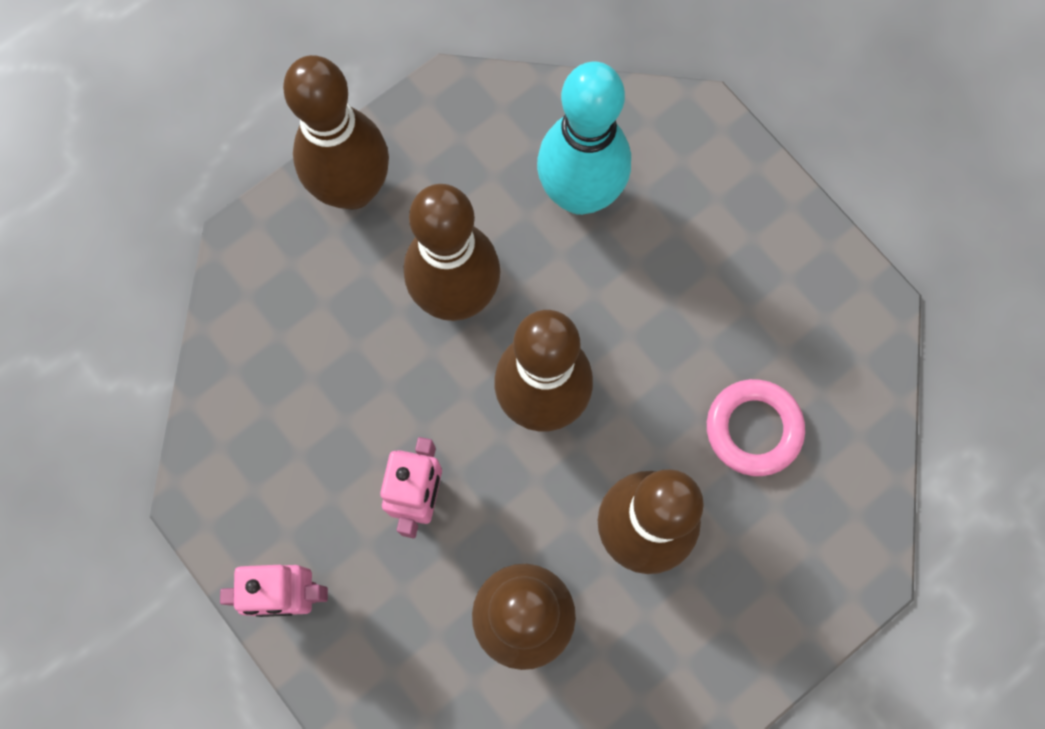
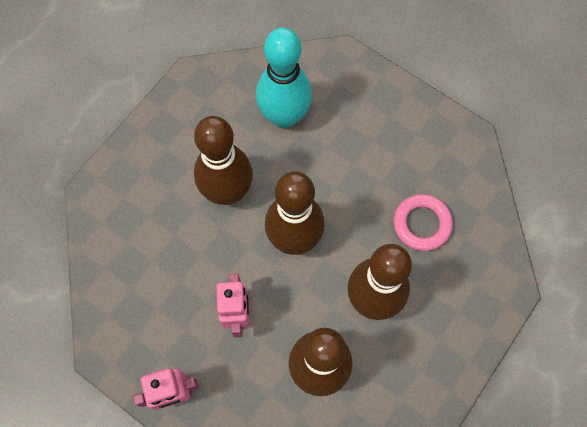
camera: 15 degrees left, 5 degrees down
brown bowling pin [283,55,389,210] -> none

